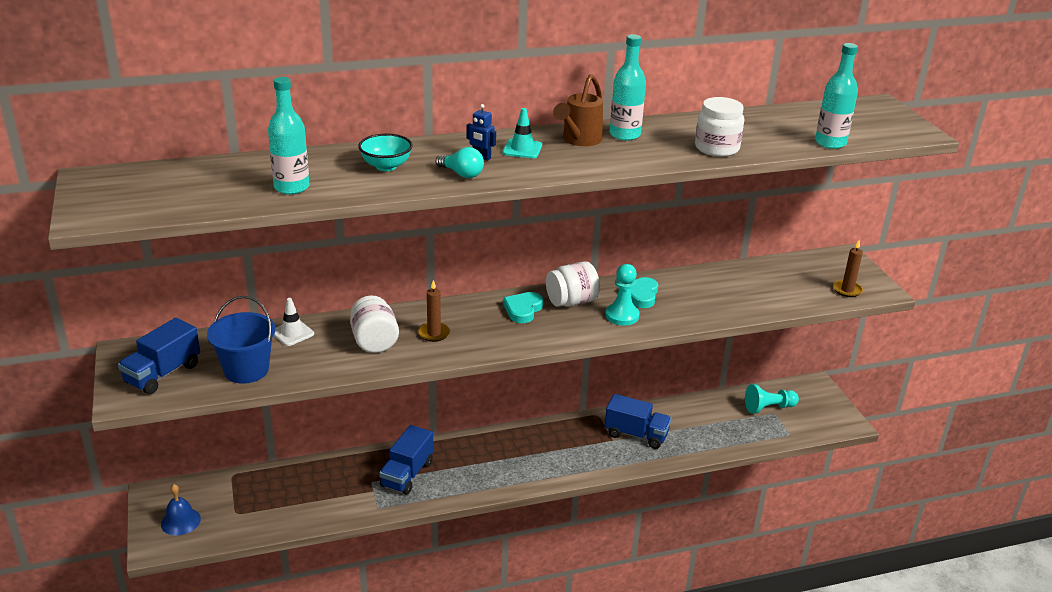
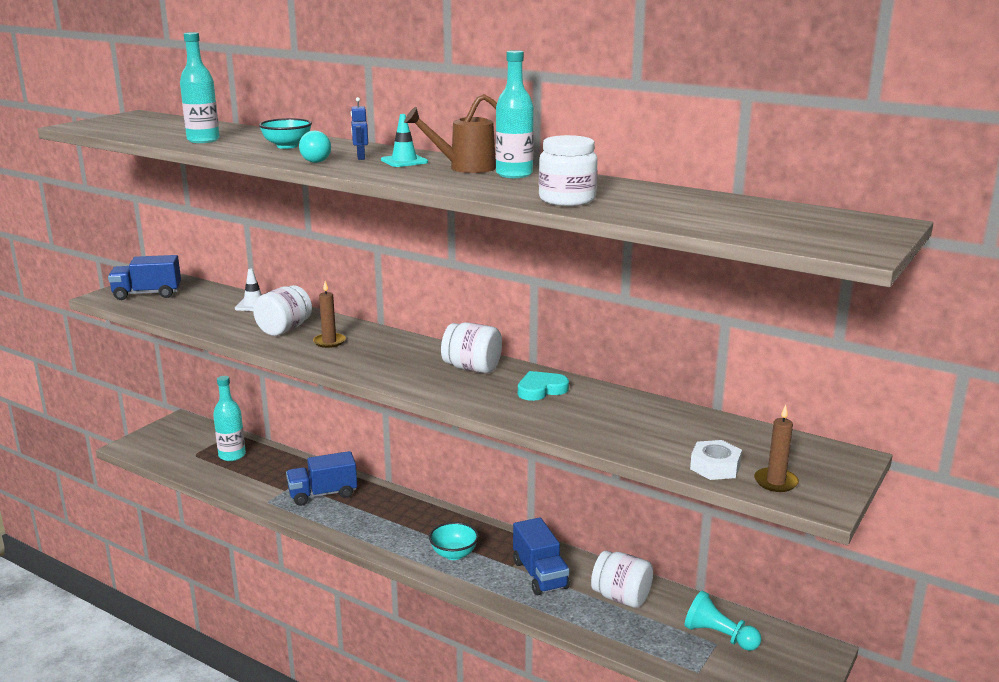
camera: 50 degrees right, 10 degrees down
blue bell [161,484,201,536] -> none
blue bucket [207,296,275,384] -> none
turquoise heart [503,292,543,323] -> none
turquoise pawn [606,264,640,326] -> none
turquoise bottle [815,43,858,149] -> turquoise bottle moved to [213,376,246,461]
none -> turquoise bowl [429,522,479,560]
none -> white jar [591,551,653,608]
none -> white nut [690,440,742,480]

